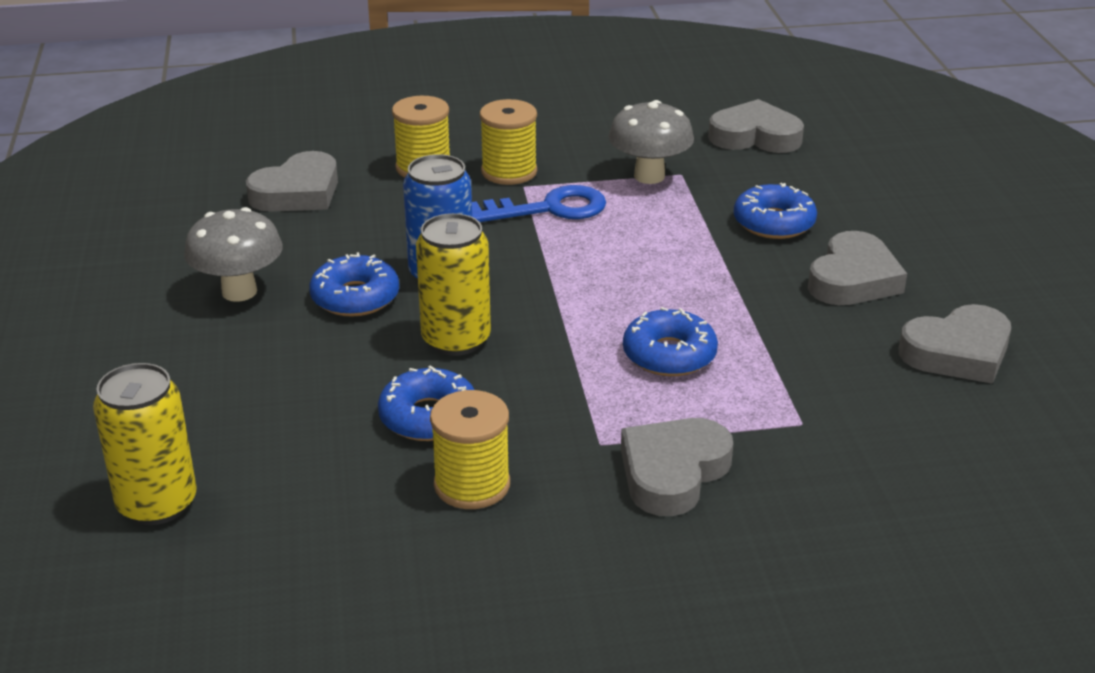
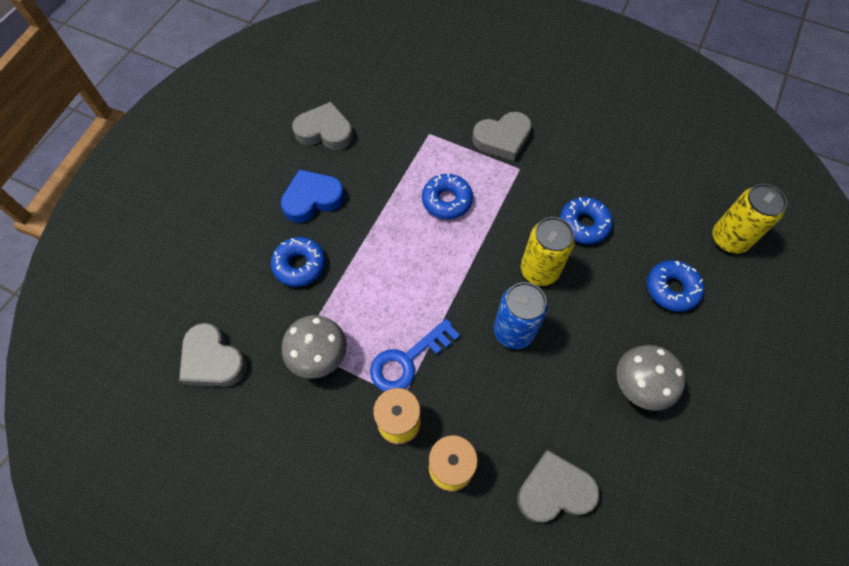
camera: 145 degrees left, 30 degrees up
blue donut [309,252,399,317] -> blue donut moved to [647,260,704,312]
yellow spool [430,390,510,509] -> none
blue key [472,185,606,222] -> blue key turned 60 degrees counterclockwise [370,319,460,391]
grey heart [808,231,907,305] -> blue heart [281,169,345,223]

